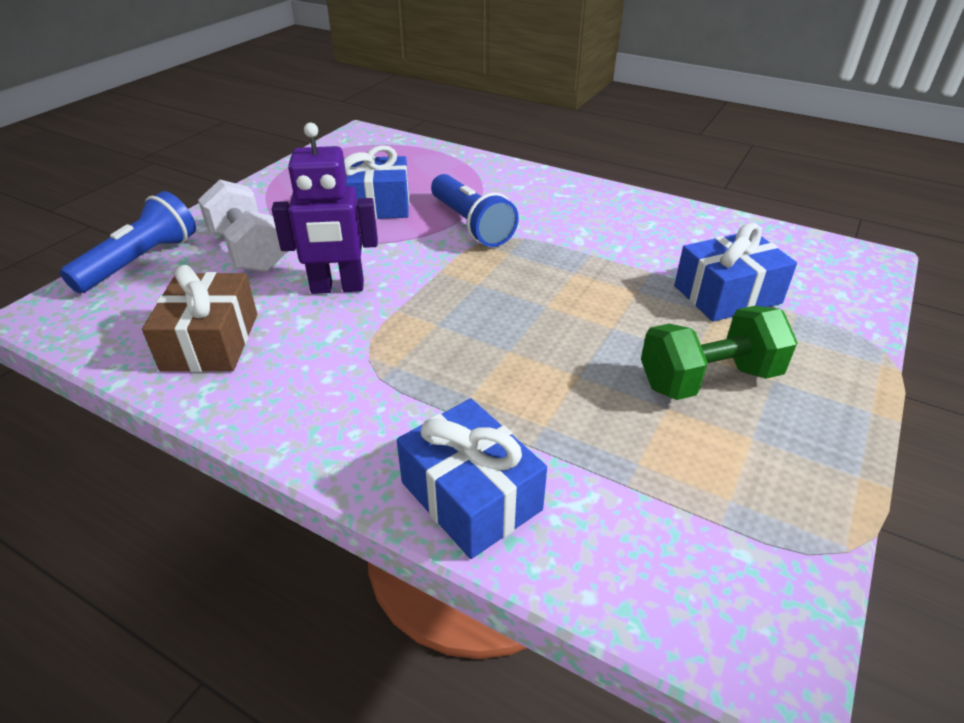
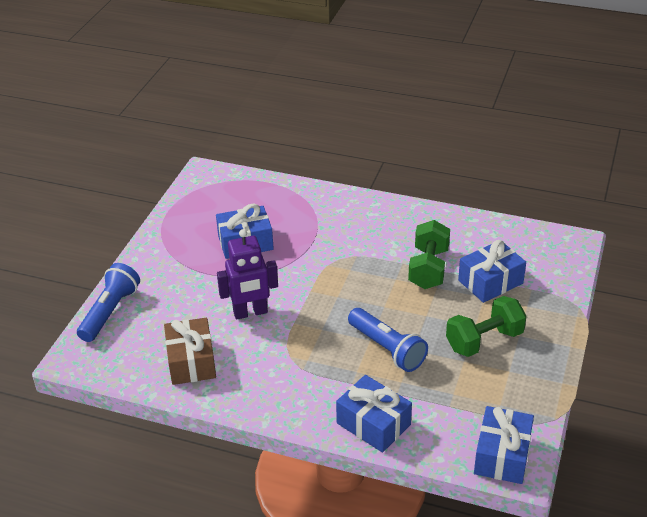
camera: 10 degrees left, 0 degrees up
white dumbbell [198,180,288,272] -> none
blue flashlight [431,174,519,247] -> blue flashlight moved to [348,308,428,372]
none -> green dumbbell [408,220,450,289]
none -> blue gift [474,406,534,484]

